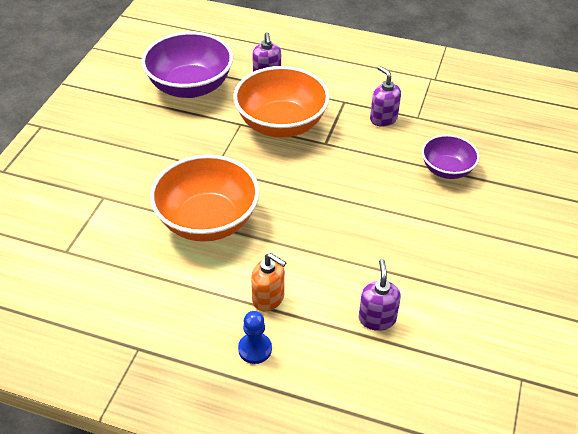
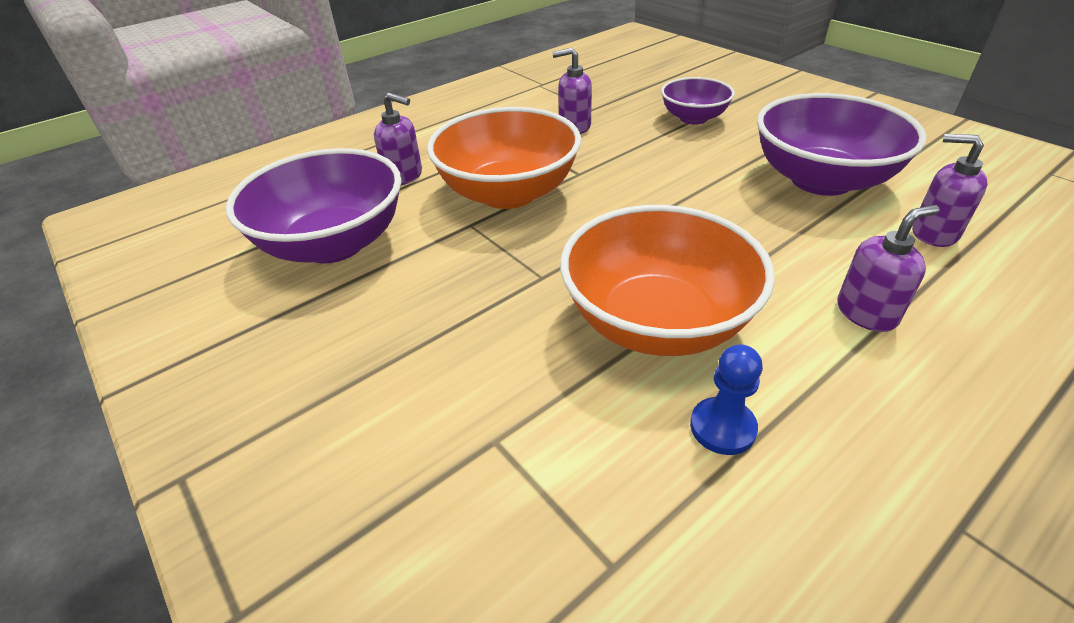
camera: 55 degrees left, 5 degrees down
blue pawn [238,311,272,364] -> blue pawn moved to [690,345,763,455]
orange soap dispenser [251,253,287,311] -> purple soap dispenser [837,205,940,332]
none -> purple bowl [757,93,927,196]

